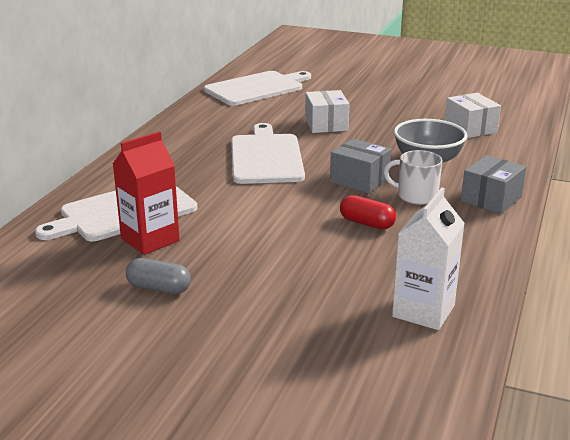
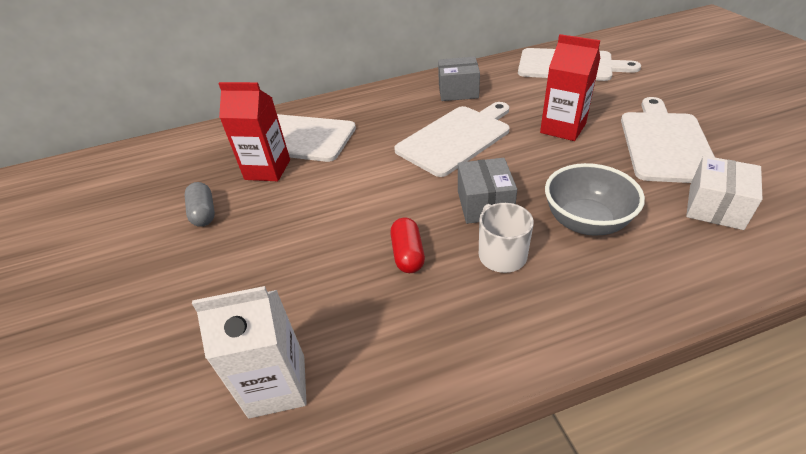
camera: 55 degrees right, 15 degrees up
white box [305,90,350,133] -> red carton [540,34,600,141]
grey box [461,155,526,214] -> grey box moved to [438,57,480,101]
none -> white cutting board [621,97,715,183]

